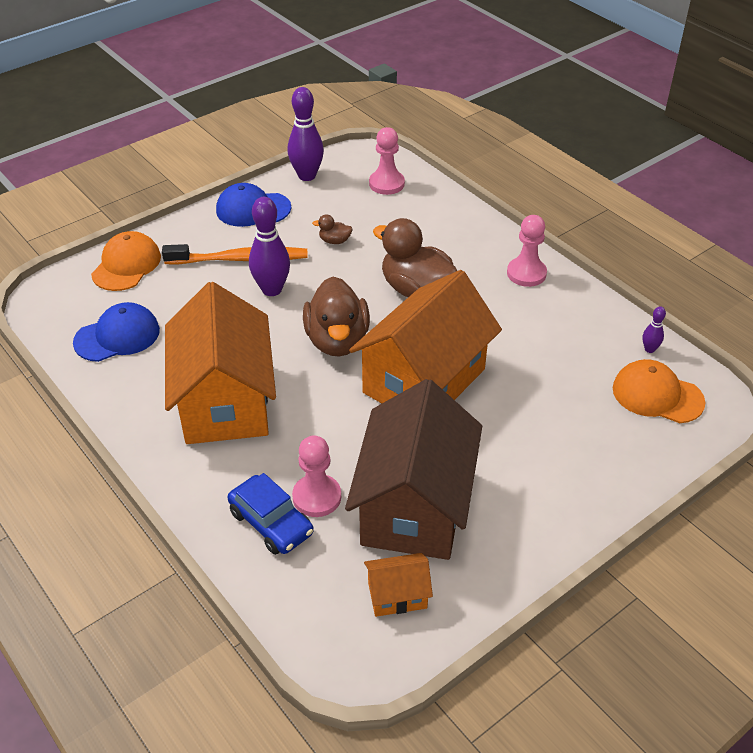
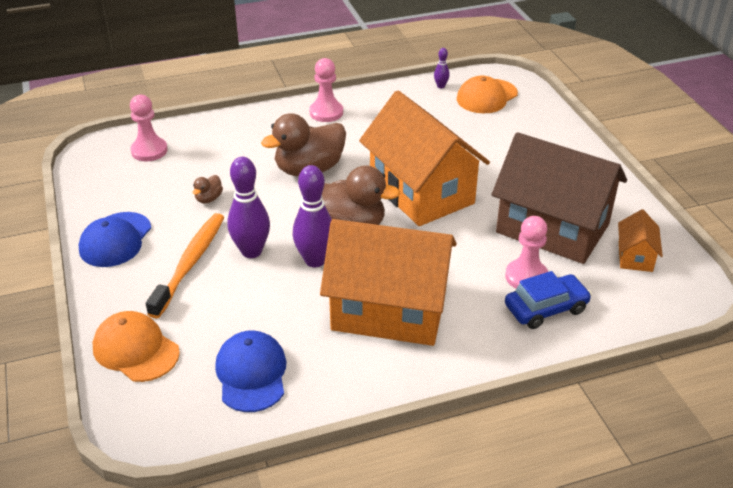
camera: 70 degrees left, 5 degrees down
purple bowling pin [287,87,324,181] -> purple bowling pin moved to [293,165,332,267]

